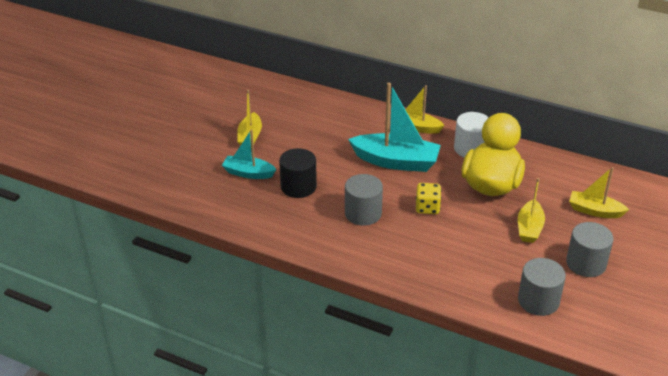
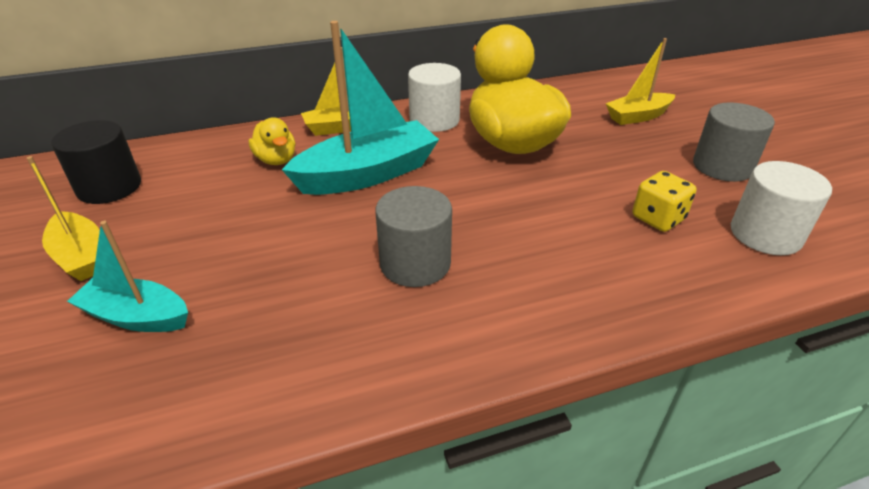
camera: 45 degrees left, 0 degrees up
turquoise boat [222,130,277,179] -> turquoise boat turned 45 degrees clockwise [67,221,188,332]
black cylinder [279,148,317,198] -> black cylinder moved to [51,120,141,204]
yellow dice [416,183,442,214] -> yellow dice moved to [632,171,697,232]
yellow boat [518,178,545,243] -> none
grey cylinder [518,258,566,316] -> white cylinder [731,161,832,255]
none -> yellow duck [249,117,295,165]

